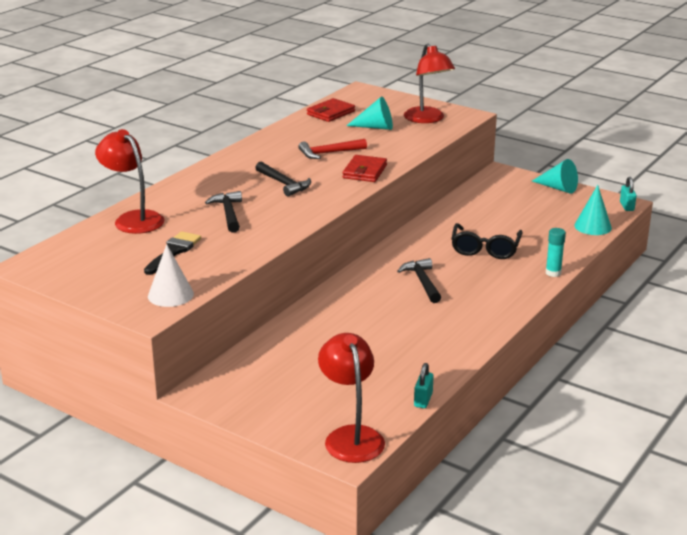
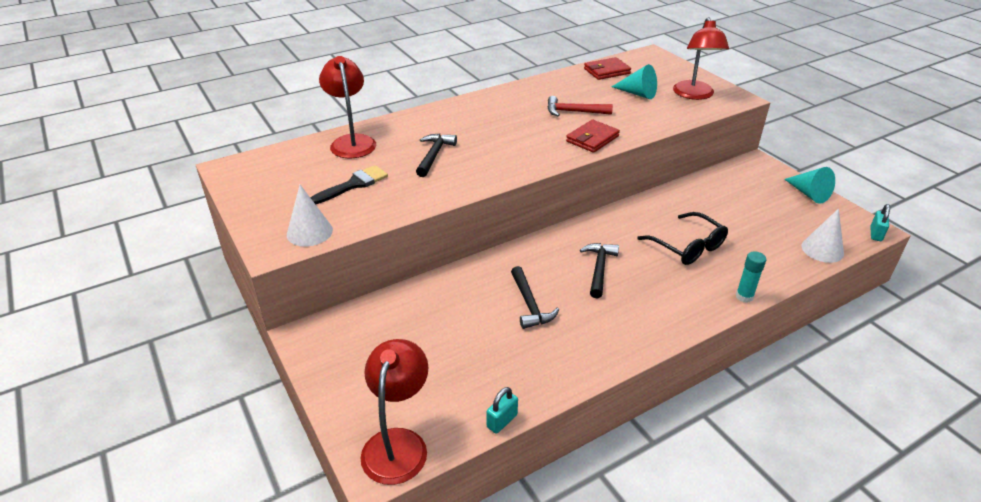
camera: 25 degrees right, 10 degrees up
black hammer [255,162,311,196] -> black hammer moved to [511,266,559,329]
black glasses [451,223,523,259] -> black glasses turned 75 degrees counterclockwise [637,212,728,265]
turquoise cone [574,185,612,235] -> white cone [801,209,844,263]

